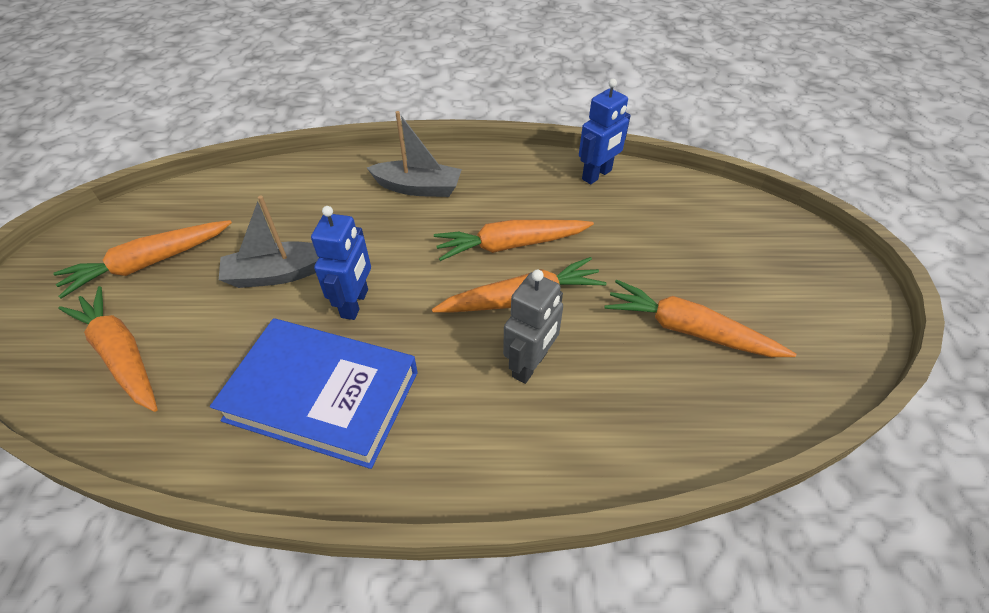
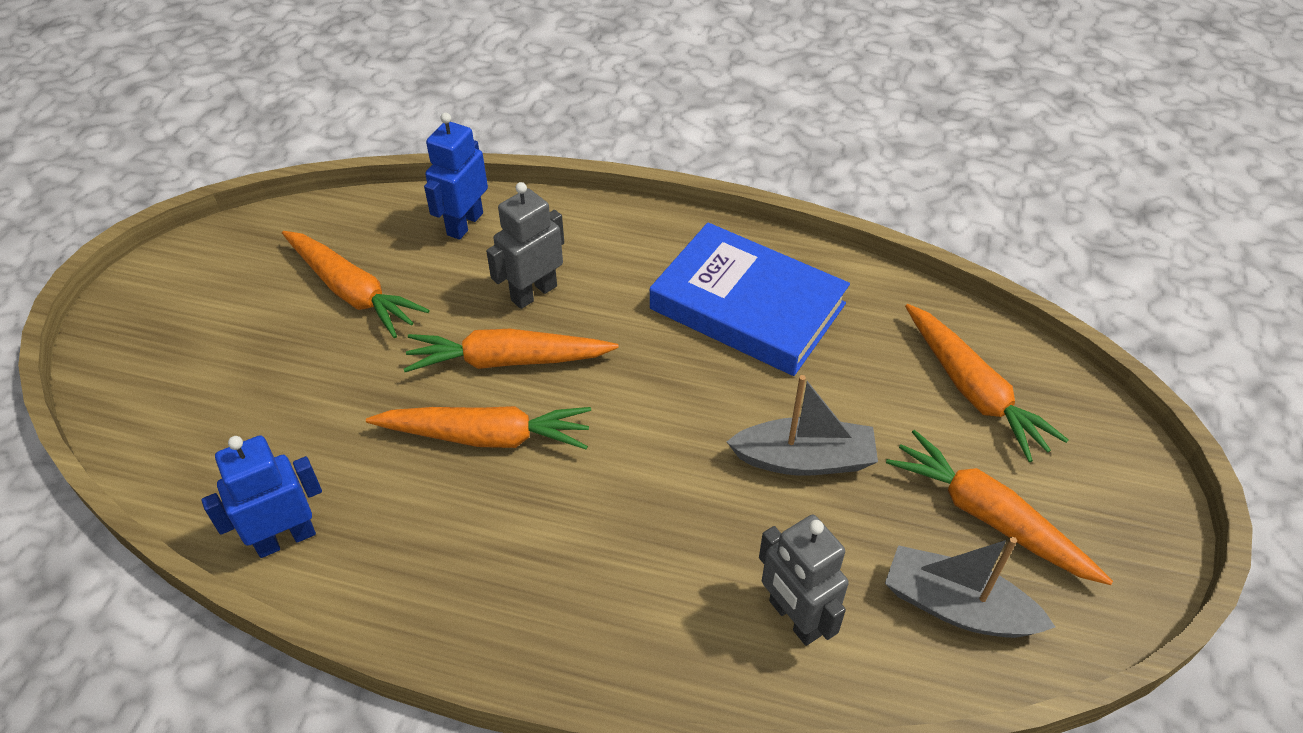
camera: 165 degrees left, 0 degrees up
orange carrot [53,220,232,299] -> orange carrot turned 120 degrees counterclockwise [886,430,1113,585]
blue robot [311,206,371,320] -> blue robot moved to [424,113,488,240]
grey boat [367,111,462,197] -> grey boat moved to [885,537,1055,638]
none -> grey robot [759,515,849,646]

